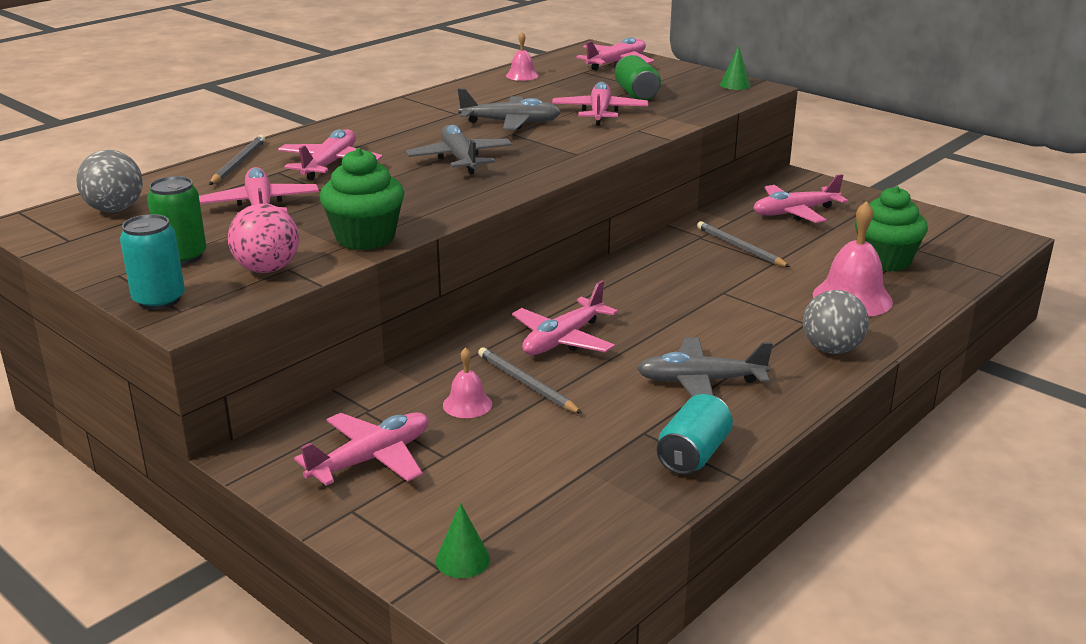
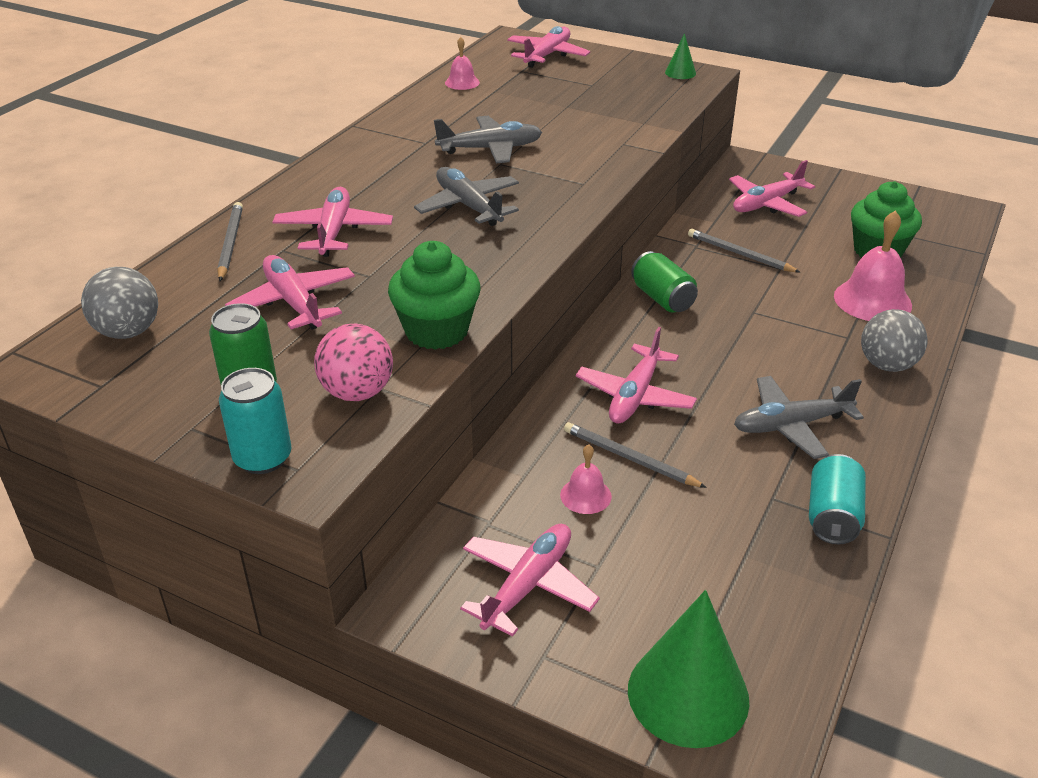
camera: 15 degrees left, 10 degrees up
green cone [436,503,490,578] -> green cone [628,590,749,748], size x2.15
pink plane [552,82,648,125] -> none
green can [615,55,661,100] -> green can moved to [631,251,698,313]

